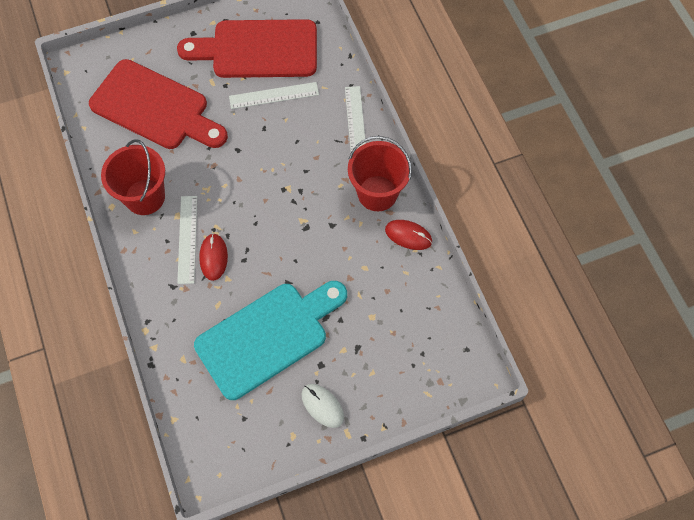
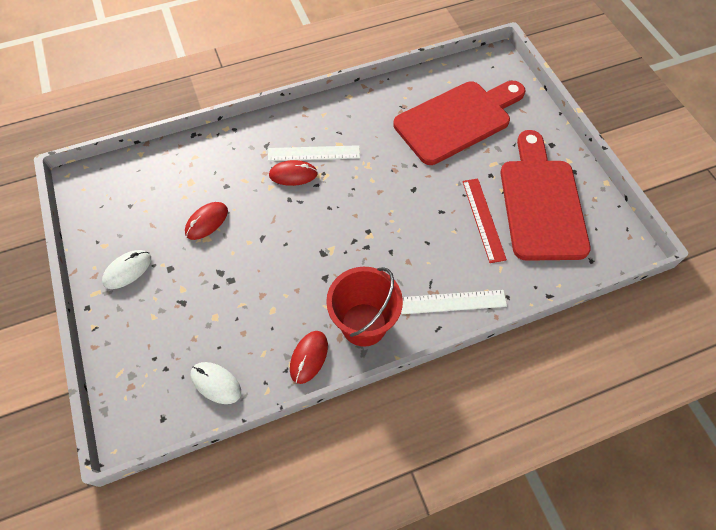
camera: 90 degrees right, 5 degrees down
red cutting board [89,59,228,149] -> red cutting board turned 150 degrees counterclockwise [393,81,526,165]
red bucket [101,140,165,215] -> none
turquoise cutting board [194,281,347,400] -> red mouse [185,202,228,240]
white ruler [229,82,319,109] -> red ruler [462,179,507,263]
none -> white mouse [190,362,241,404]

